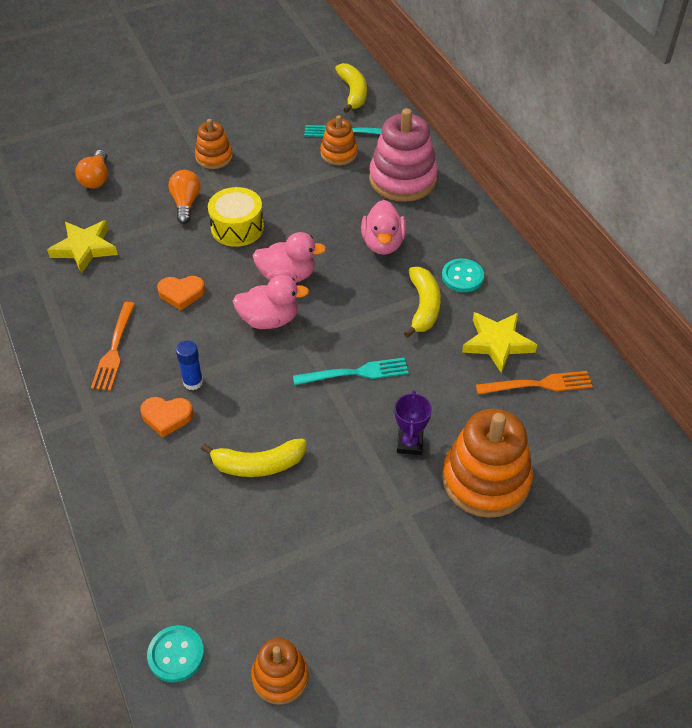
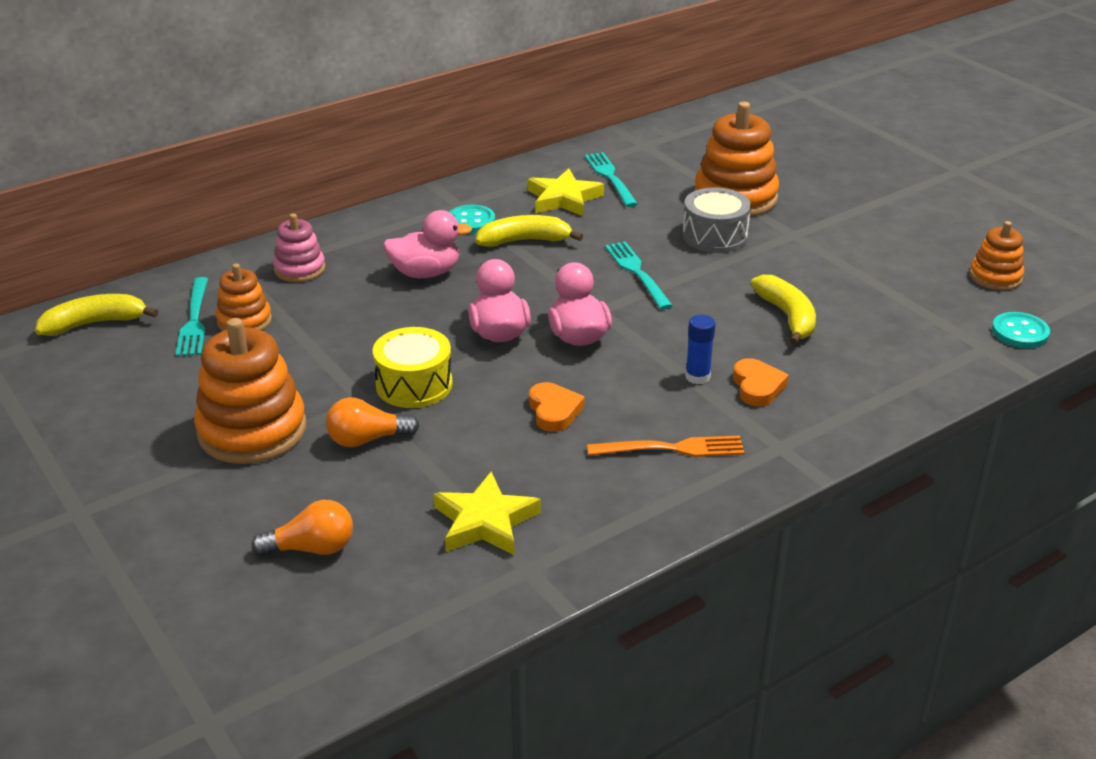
camera: 100 degrees left, 15 degrees down
orange stacking toy [195,119,233,169] -> orange stacking toy [194,318,306,464], size x1.79
pink stacking toy [369,108,438,202] -> pink stacking toy [273,213,325,282], size x0.56
purple trophy [394,391,432,455] -> grey drum [683,187,751,253]
orange fork [476,371,593,394] -> turquoise fork [585,152,638,207]

